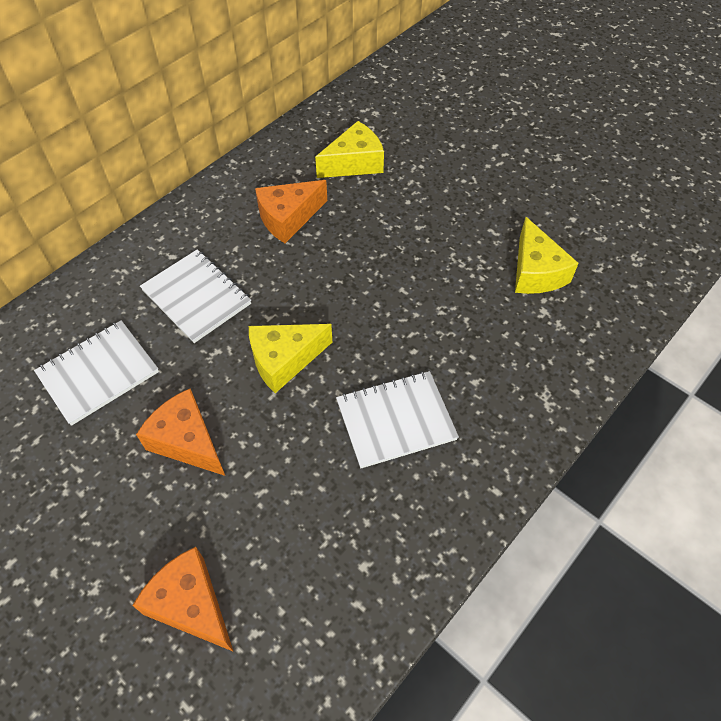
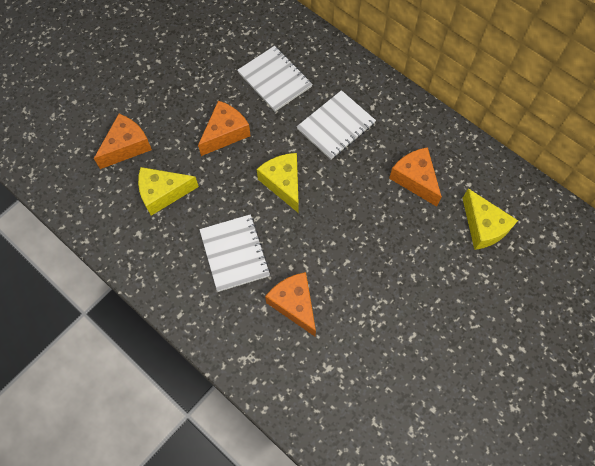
camera: 90 degrees right, 10 degrees up
yellow cheese [515,217,579,294] -> yellow cheese moved to [138,167,199,216]
none -> orange cheese [265,272,316,336]

